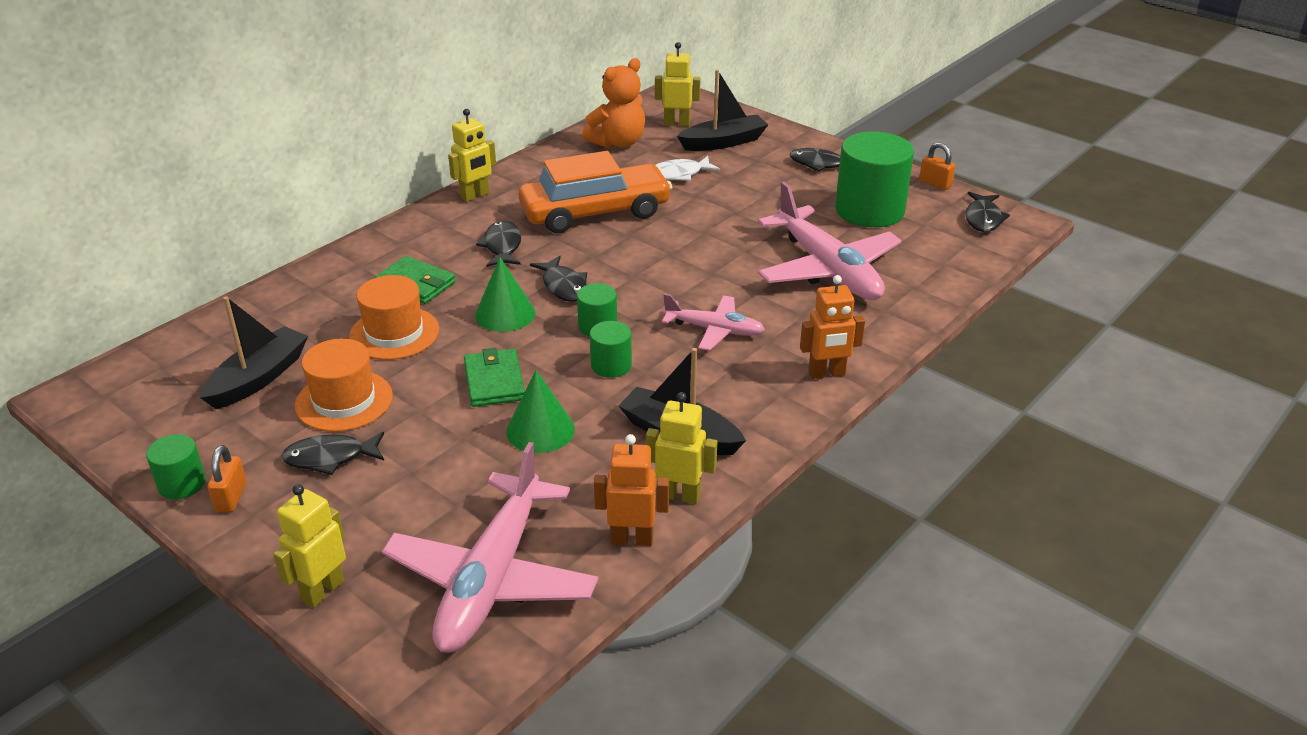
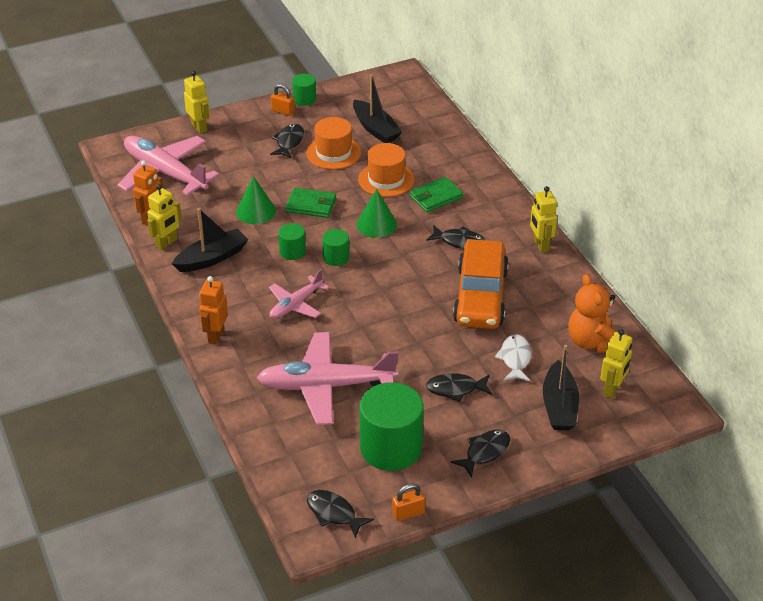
camera: 115 degrees right, 5 degrees up
black fish [530,256,587,302] -> black fish moved to [426,373,492,402]

